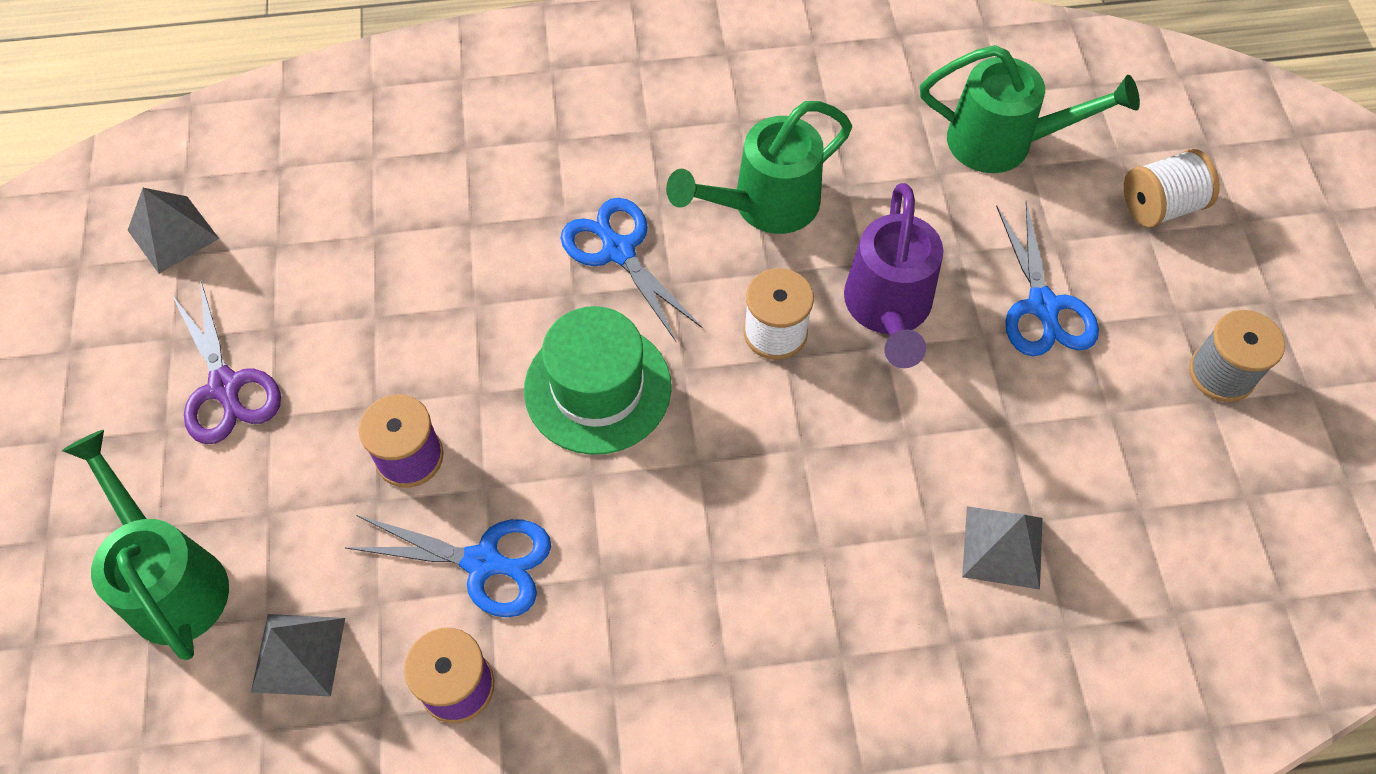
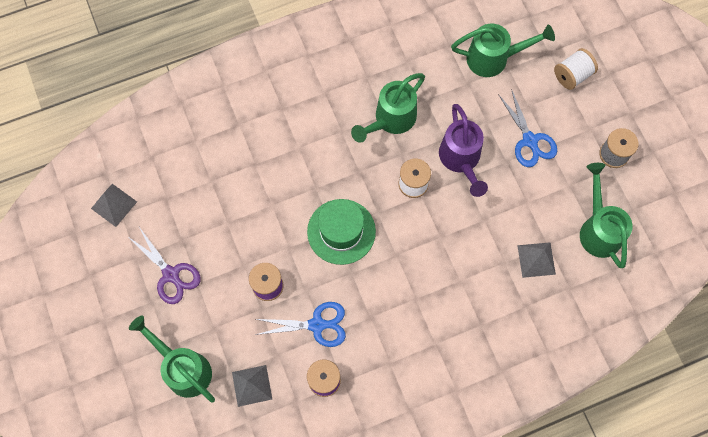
camera: 15 degrees left, 10 degrees up
blue scissors [561,198,702,343] -> none
none -> green watering can [580,163,633,268]

